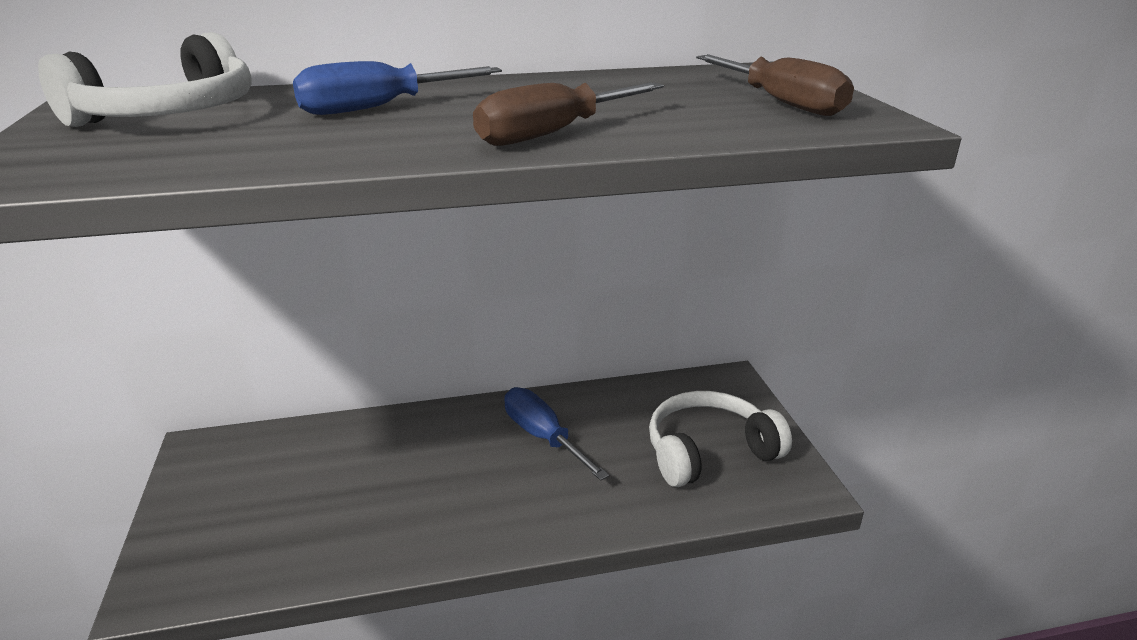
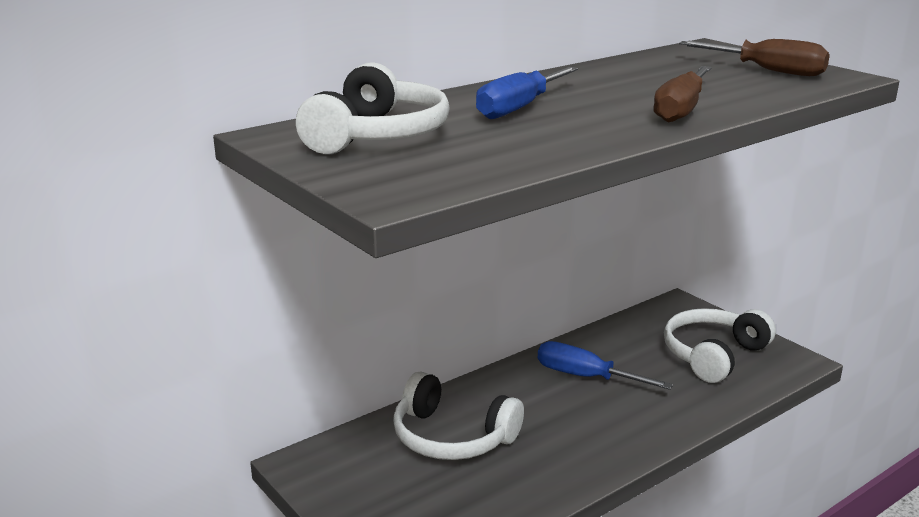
camera: 25 degrees left, 5 degrees down
none -> white headphones [393,372,524,460]

